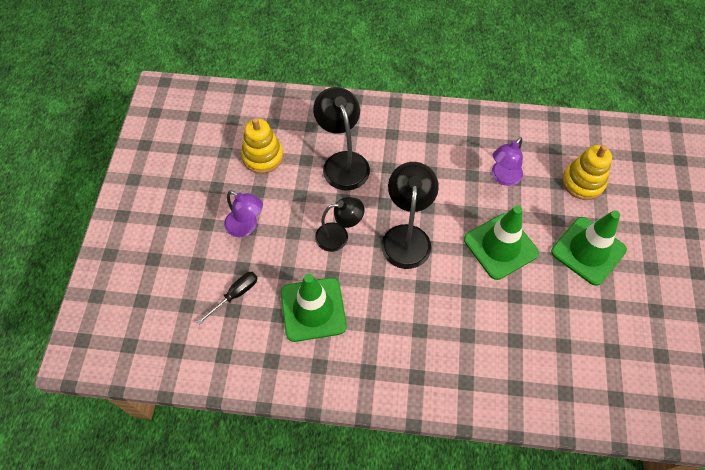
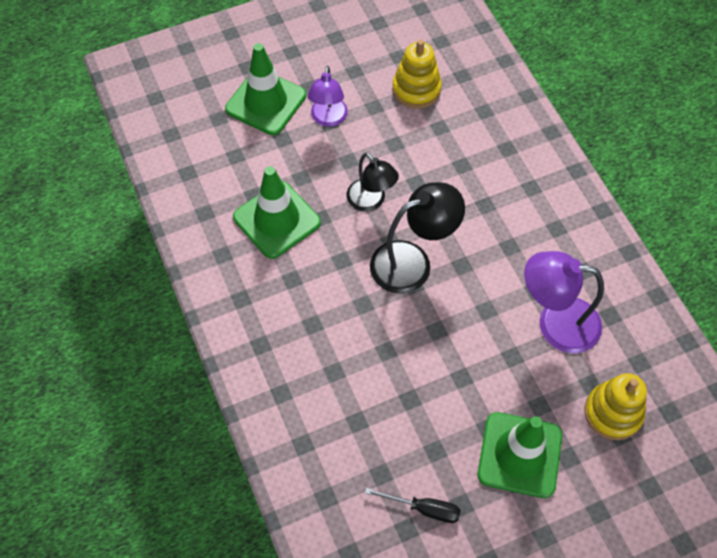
camera: 60 degrees right, 0 degrees up
black screwdriver [197,272,258,325] -> black screwdriver moved to [365,488,461,523]
black lamp [313,87,370,191] -> none
green traffic cone [464,206,539,280] -> green traffic cone moved to [225,43,306,135]
purple lamp [492,137,523,186] -> purple lamp [524,251,604,353], size x1.51

